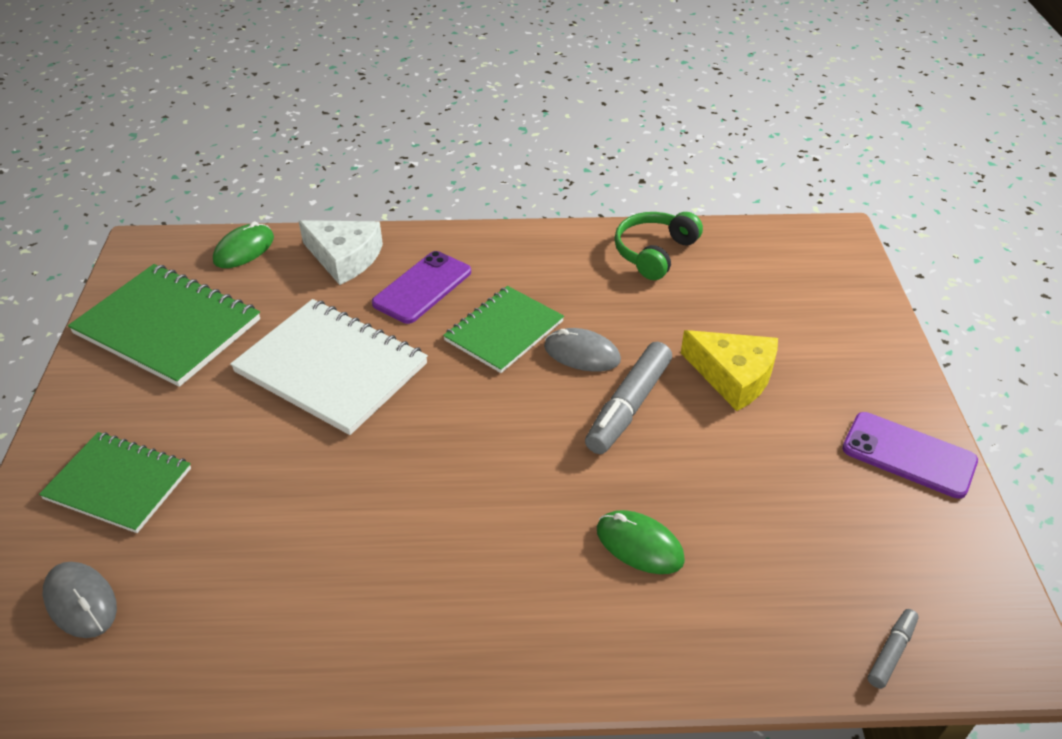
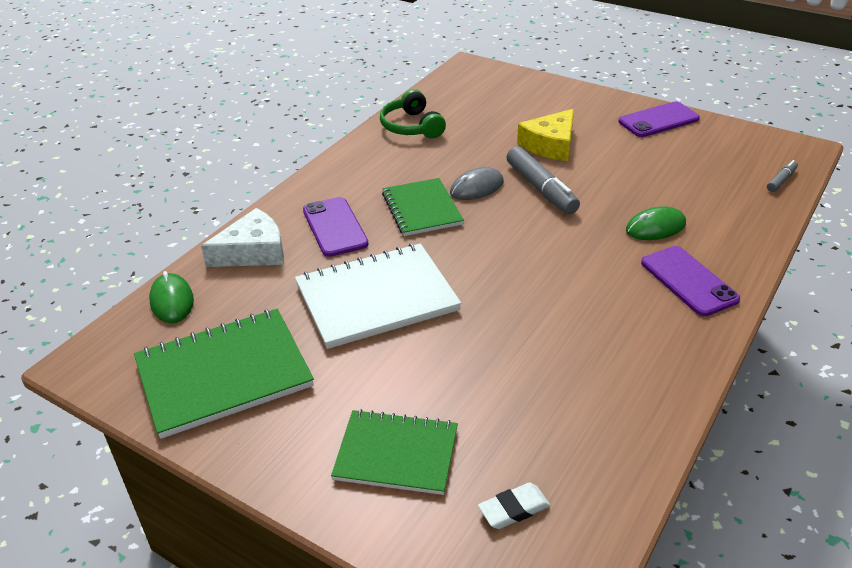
camera: 55 degrees left, 5 degrees down
green notebook [39,432,191,533] -> green notebook turned 45 degrees clockwise [331,409,458,495]
grey mouse [43,562,117,638] -> white eraser [478,482,551,529]
yellow cheese [681,330,778,411] -> yellow cheese turned 150 degrees clockwise [517,109,574,161]
grey marker [868,609,919,689] -> grey marker turned 60 degrees clockwise [767,160,798,192]
none -> purple phone [641,246,740,316]

